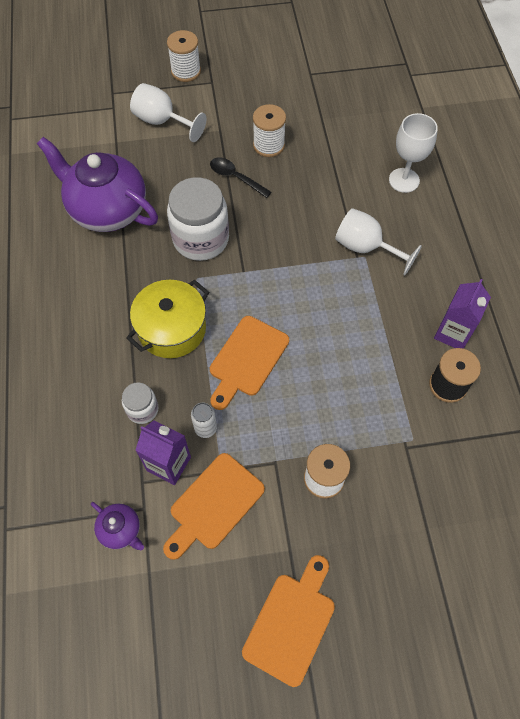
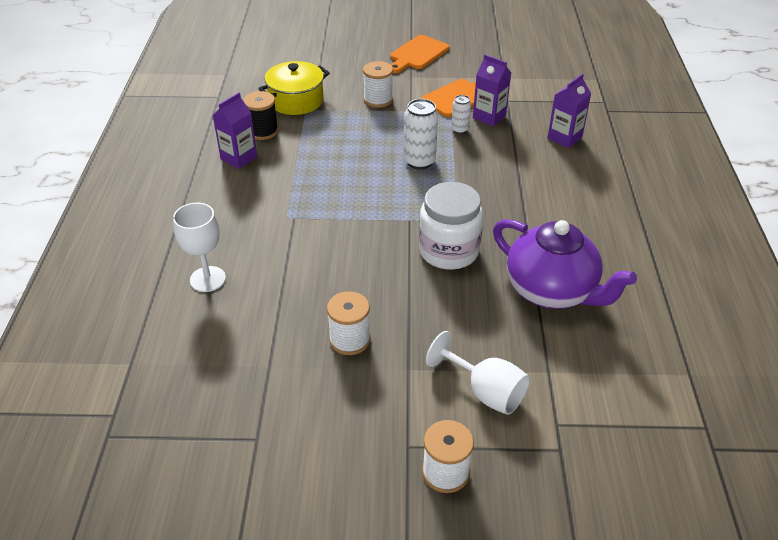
camera: 170 degrees left, 20 degrees down
purple teapot [91,502,144,550] -> none
white jar [122,383,158,424] -> none
yellow pot [126,280,209,358] -> yellow pot moved to [258,61,330,115]
black spoon [210,157,271,198] -> none
orange cutting board [210,316,289,410] -> white can [404,99,438,170]
white goblet [335,208,422,276] -> none
none -> purple carton [548,74,591,148]

